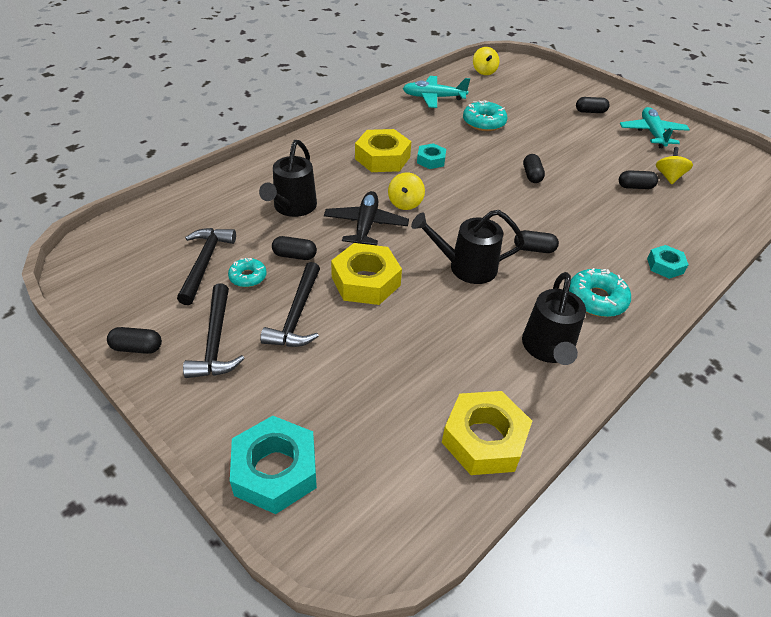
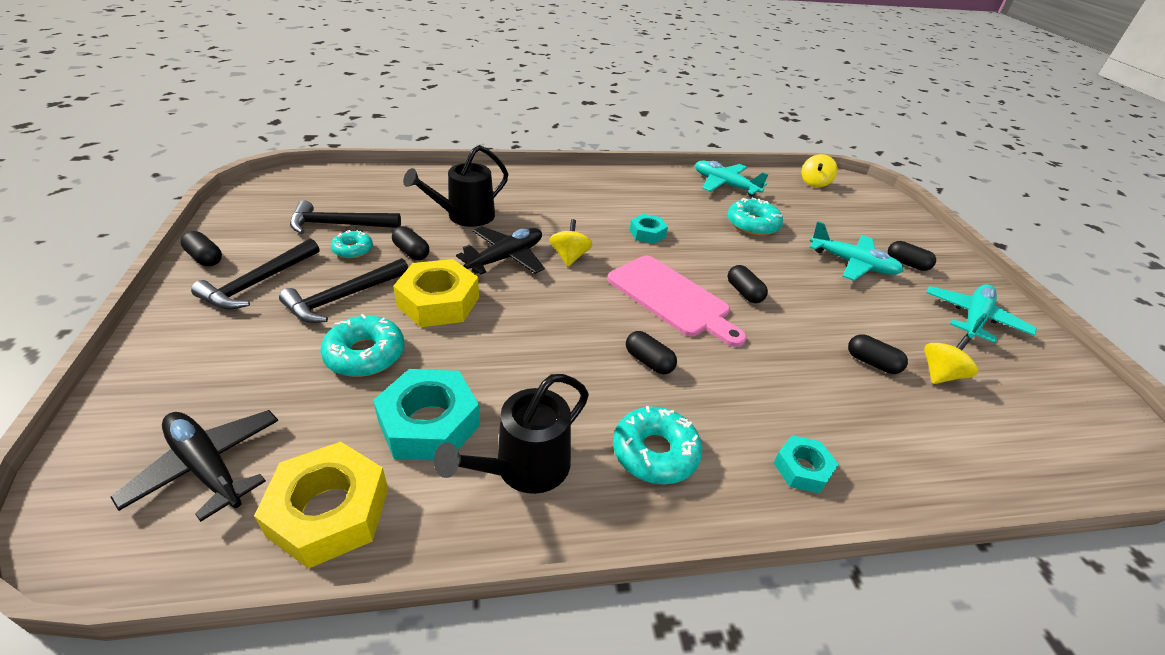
camera: 35 degrees right, 5 degrees down
black hammer [177,228,236,305] -> black hammer turned 135 degrees counterclockwise [290,200,401,234]
turquoise nut [230,416,317,514] -> turquoise nut moved to [373,369,480,460]
yellow nut [355,129,411,172] -> none
yellow spinning top [388,172,425,210] -> yellow spinning top turned 135 degrees clockwise [549,219,593,267]
black watering can [411,210,525,284] -> none
black capsule [523,154,545,183] -> black capsule turned 60 degrees counterclockwise [728,265,768,303]
none -> black plane [110,410,278,522]
none -> turquoise donut [320,314,405,377]
none -> pink cutting board [607,256,747,347]
none -> turquoise plane [810,221,904,281]

